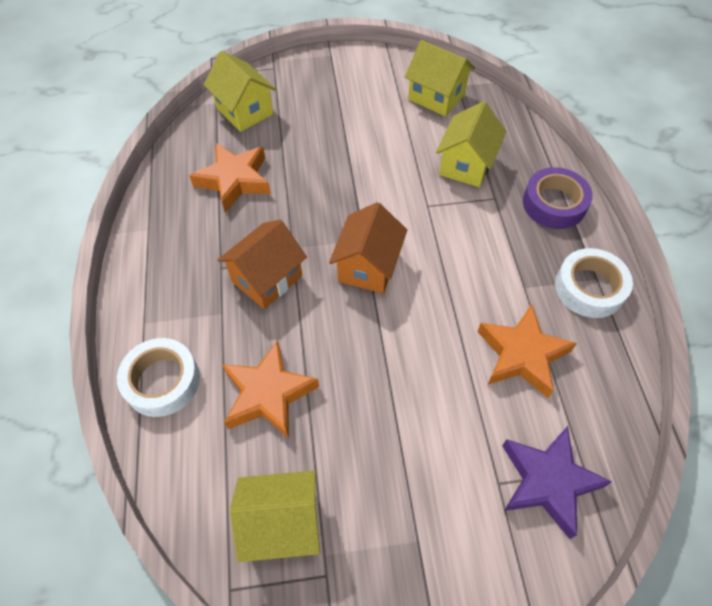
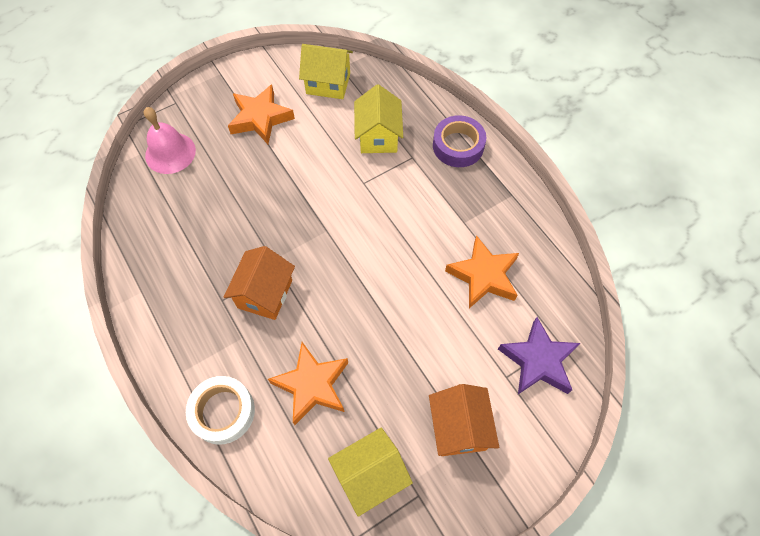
camera: 25 degrees left, 5 degrees up
orange star [189,143,271,213] -> orange star moved to [228,84,295,144]
yellow house [204,51,276,132] -> pink bell [144,107,196,174]
orange house [329,202,407,294] -> orange house moved to [429,384,499,456]
white tape [555,248,633,318] -> none

